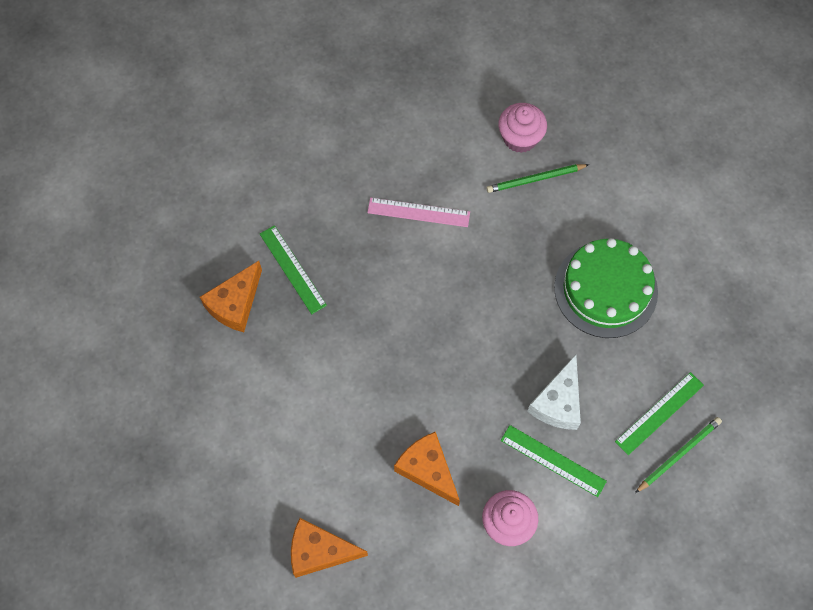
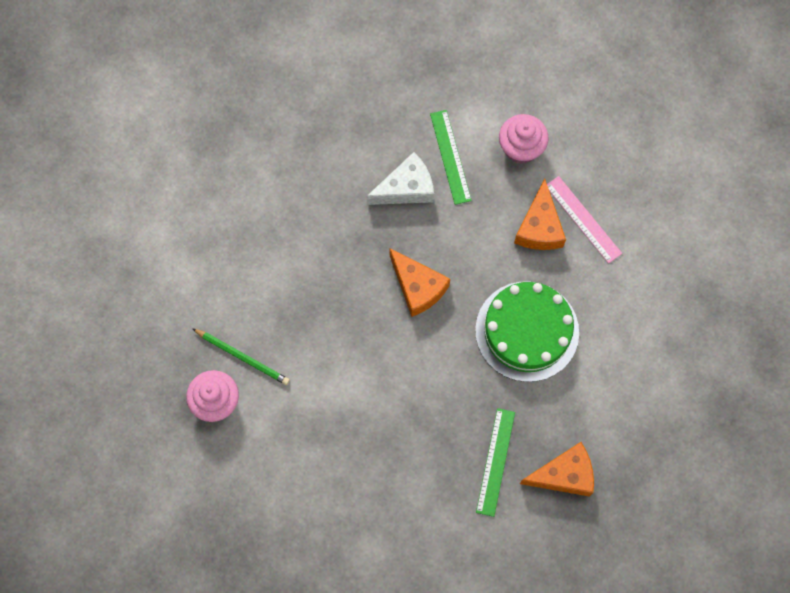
camera: 135 degrees left, 5 degrees up
orange cheese [291,518,368,578] -> orange cheese moved to [389,248,450,317]
pink ruler [367,198,470,227] -> pink ruler moved to [547,176,622,263]
green cake [554,238,658,338] -> green cake moved to [475,281,579,382]
green ruler [615,372,704,455] -> none
green pencil [635,417,722,493] -> none

